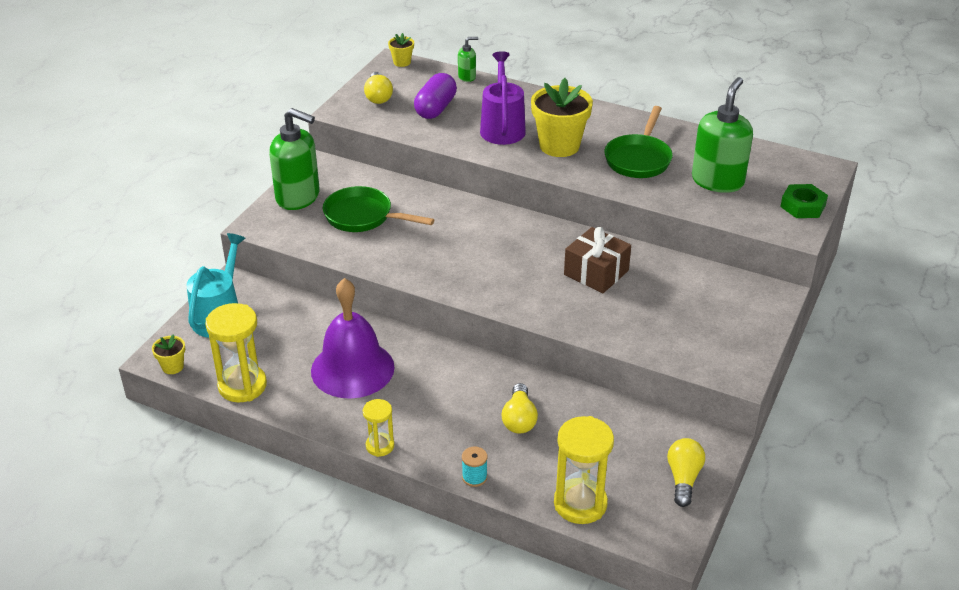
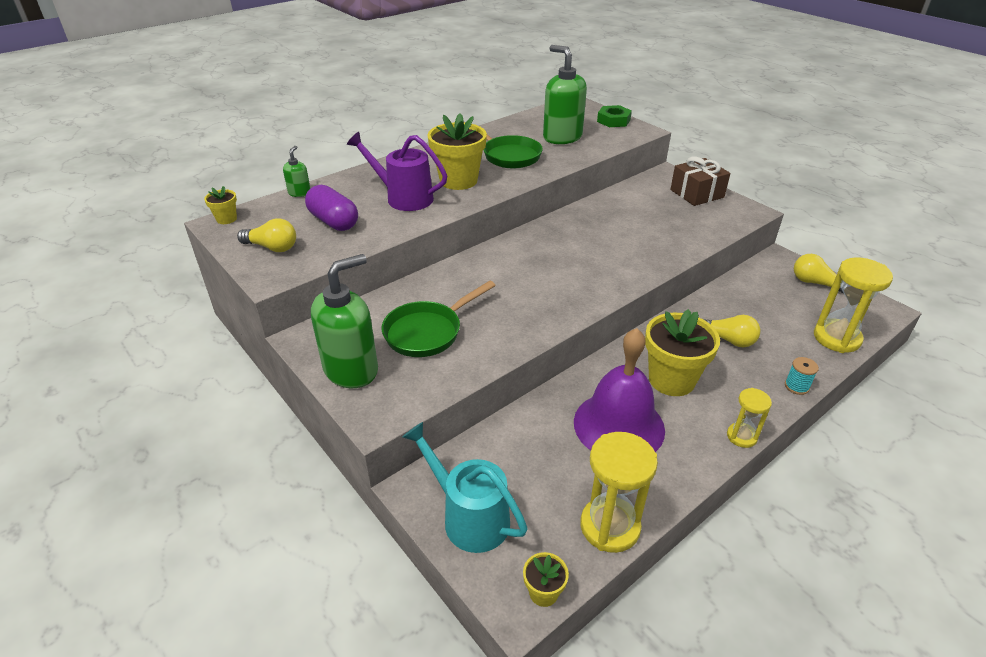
camera: 65 degrees left, 0 degrees up
brown gift [564,227,631,293] -> brown gift moved to [670,157,730,206]
none -> yellow flower pot [645,309,720,396]

